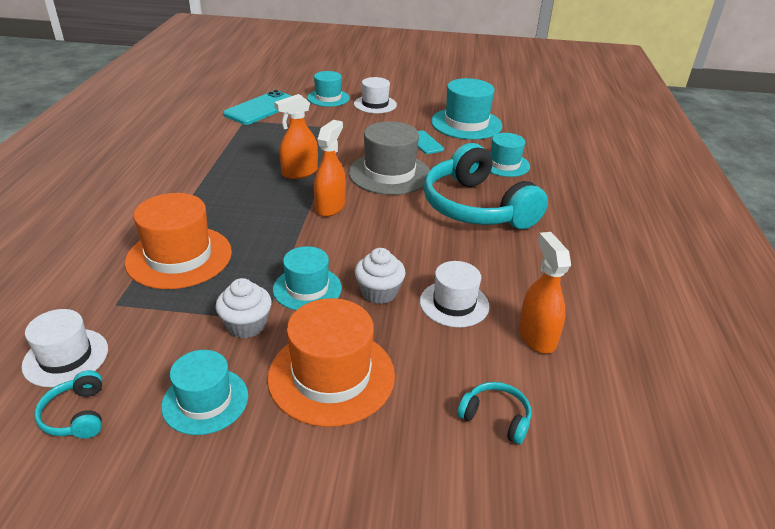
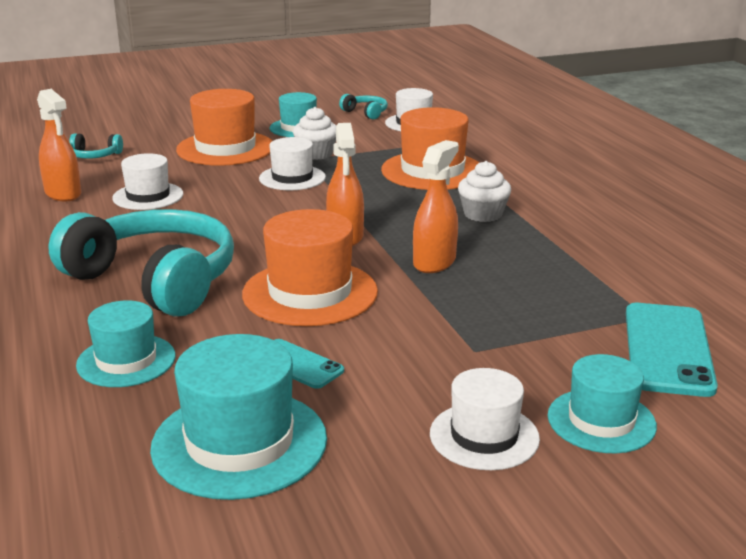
camera: 155 degrees right, 10 degrees down
turquoise hat [273,246,342,310] -> white hat [259,137,326,190]
grey hat [349,121,430,195] -> orange hat [242,209,378,326]
white cupcake [355,248,406,304] -> white cupcake moved to [458,161,511,222]

